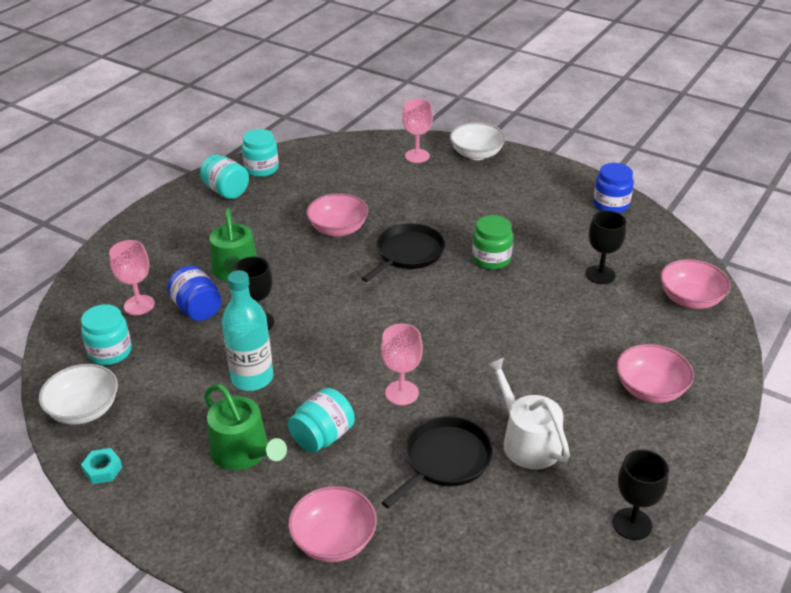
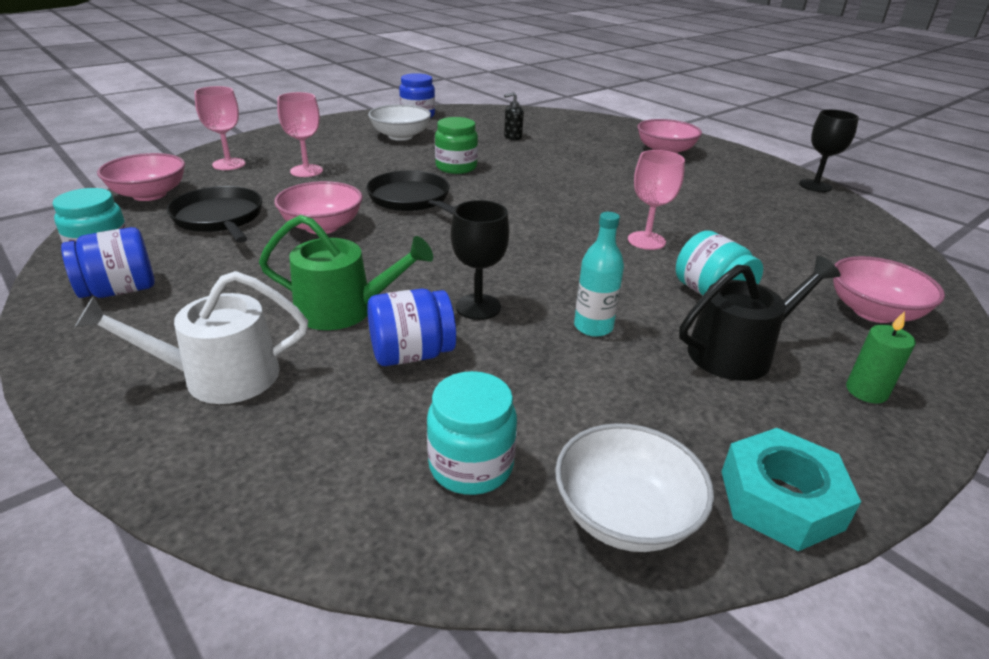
camera: 75 degrees left, 5 degrees down
turquoise nut [81,448,122,484] -> turquoise nut [721,428,861,551], size x1.81
pink goblet [109,240,155,315] -> pink goblet moved to [277,92,323,177]
turquoise jar [200,155,249,199] -> blue jar [61,227,155,298]
green watering can [204,384,287,470] -> black watering can [679,256,841,381]
turquoise bottle [222,270,273,391] -> turquoise bottle [574,212,624,337], size x0.65
black pan [381,416,493,508] -> black pan moved to [167,186,262,243]
white bowl [450,122,506,160] -> white bowl moved to [368,104,431,141]
white watering can [485,358,570,469] -> white watering can moved to [74,271,308,404]
black goblet [586,211,626,284] -> black soap dispenser [504,92,524,140]
pink bowl [660,259,731,309] -> pink bowl moved to [97,153,185,201]
none -> green candle [846,311,916,404]

